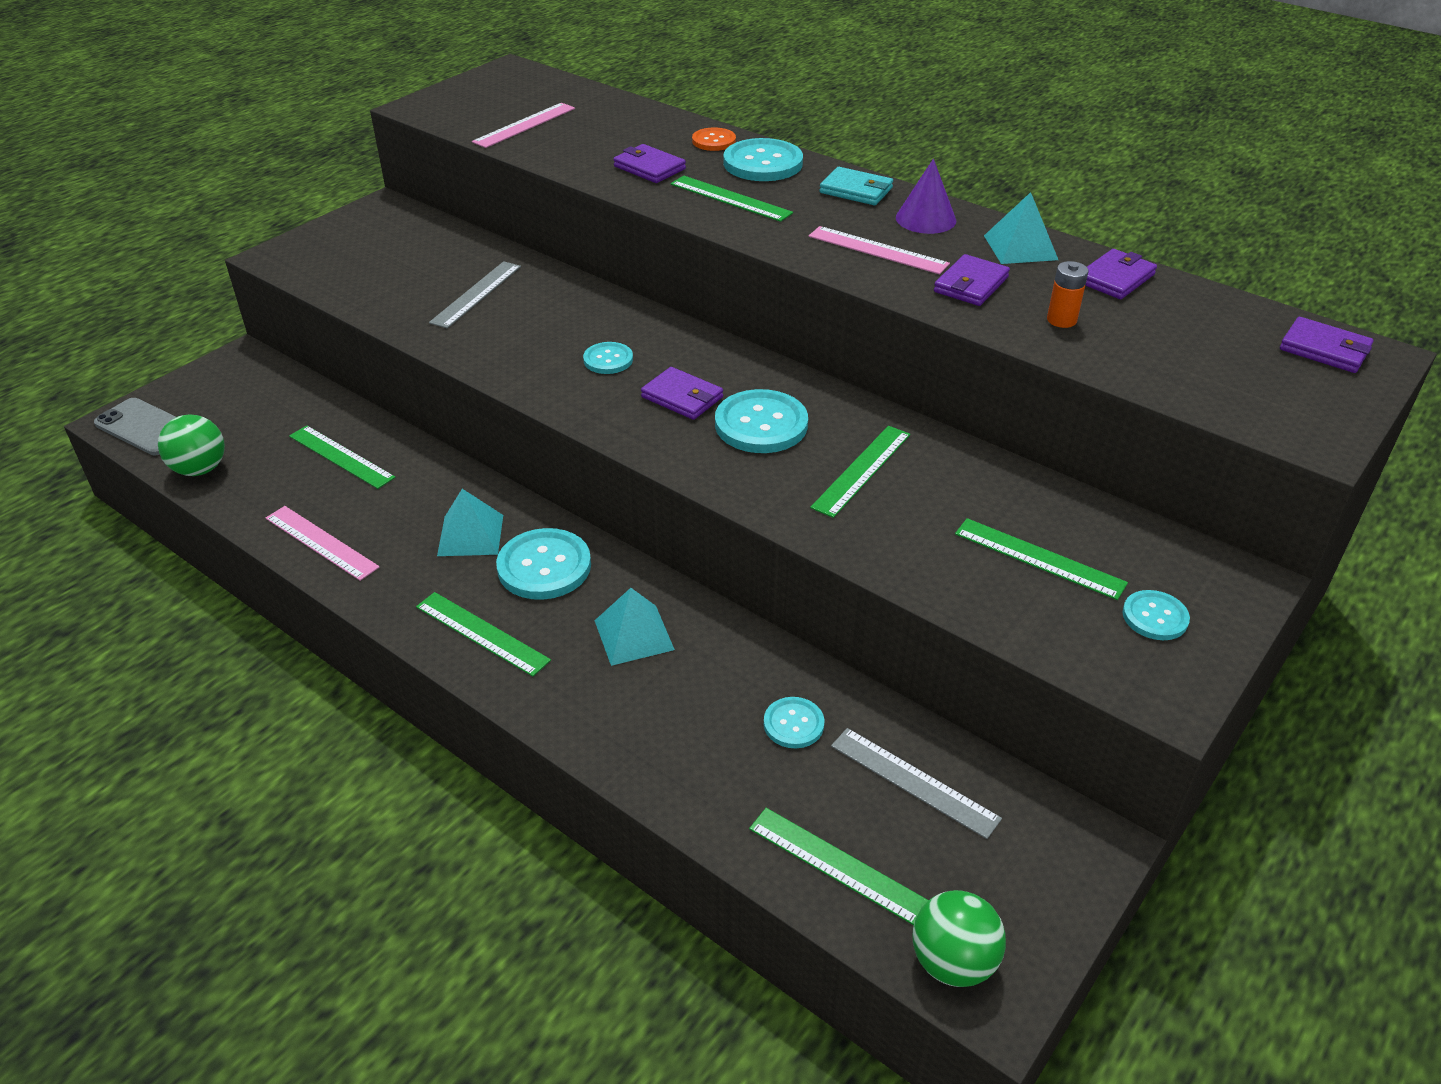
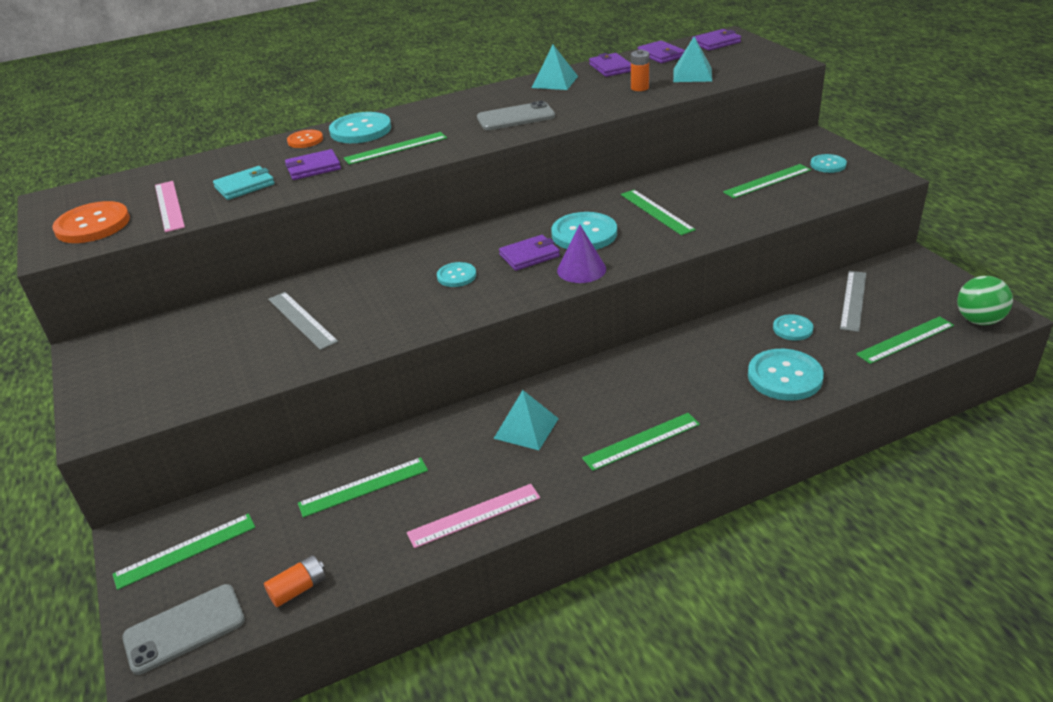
camera: 60 degrees left, 5 degrees down
green ball [158,414,225,476] -> orange battery [264,555,326,607]
turquoise button [496,528,591,600] -> turquoise button moved to [748,349,824,400]
turquoise pyramid [594,588,675,666] -> turquoise pyramid moved to [673,36,712,82]
pink ruler [809,226,950,274] -> grey phone [477,101,555,130]
turquoise wallet [819,167,893,205] -> turquoise wallet moved to [213,166,275,200]
grey ruler [831,728,1002,839] -> grey ruler turned 45 degrees counterclockwise [840,271,866,332]
purple cone [896,159,956,234] -> purple cone moved to [557,224,606,283]
purple wallet [934,254,1010,306] -> purple wallet moved to [638,40,685,63]
none -> orange button [52,201,130,243]
none -> green ruler [112,513,255,590]

